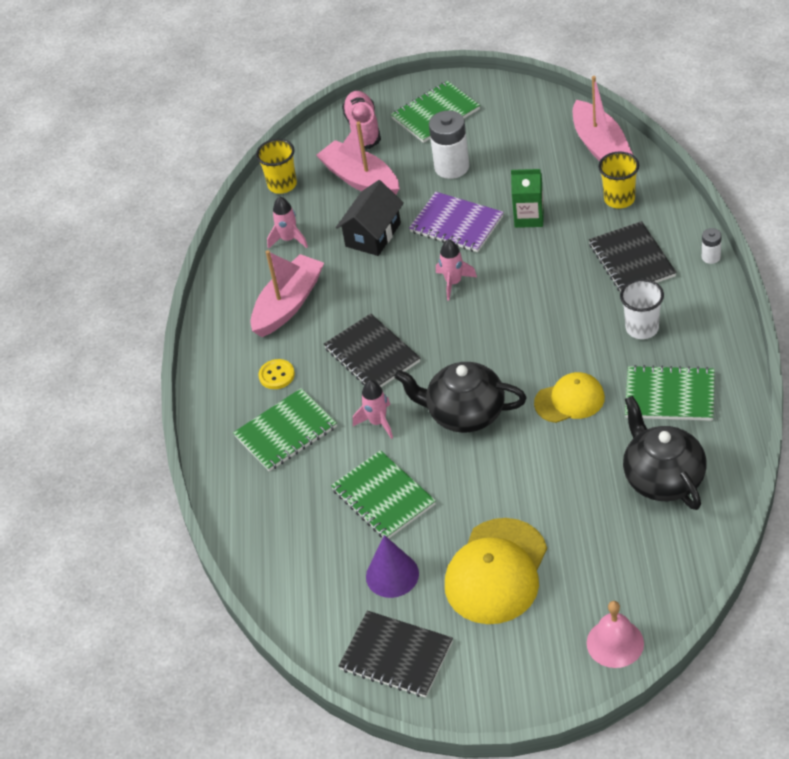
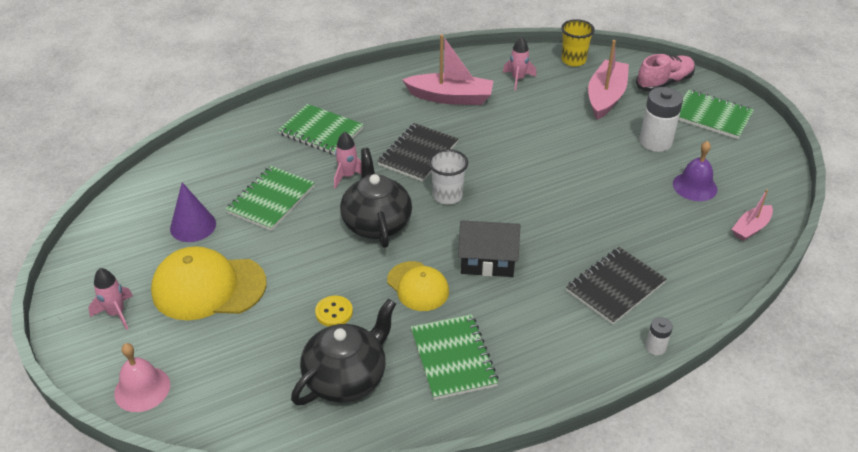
camera: 60 degrees right, 5 degrees down
yellow button [258,359,295,389] -> yellow button moved to [315,295,353,327]
black house [336,180,404,256] -> black house moved to [458,220,520,277]
black notebook [339,611,453,698] -> none
purple notebook [409,192,504,252] -> none
pink rocket [436,239,477,301] -> pink rocket moved to [89,268,133,330]
green carton [511,169,544,228] -> none
pink boat [573,76,633,162] -> pink boat [732,189,773,241], size x0.56
yellow cup [598,152,639,209] -> none
white cup [620,279,664,339] -> white cup moved to [429,149,468,204]
none -> purple bell [673,141,718,201]

